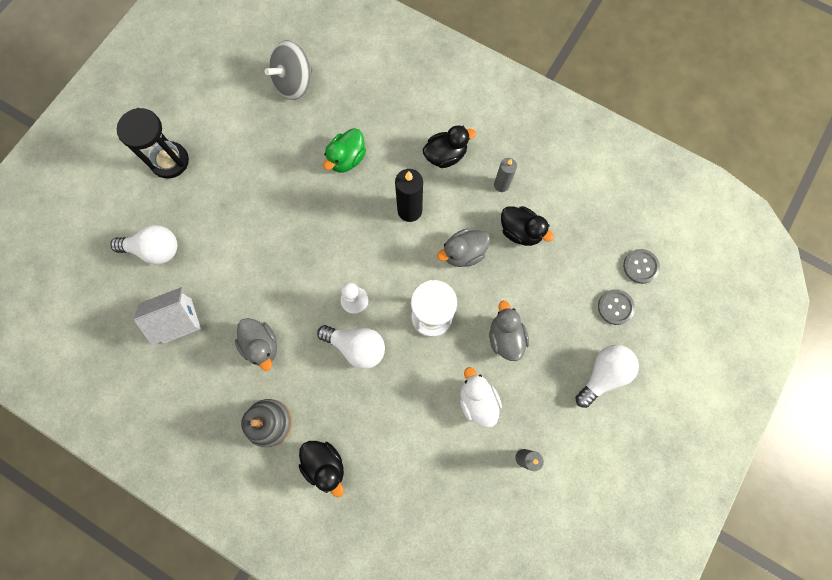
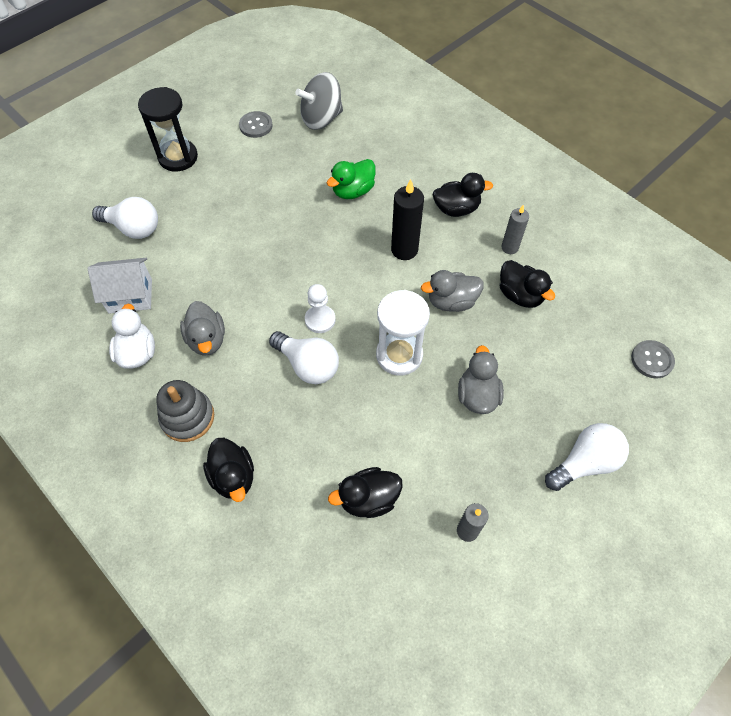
camera: 15 degrees right, 15 degrees down
white duck [460,367,502,428] -> white duck moved to [109,304,155,369]
grey button [598,289,635,325] -> grey button moved to [239,111,273,138]
none -> black duck [328,467,403,518]

